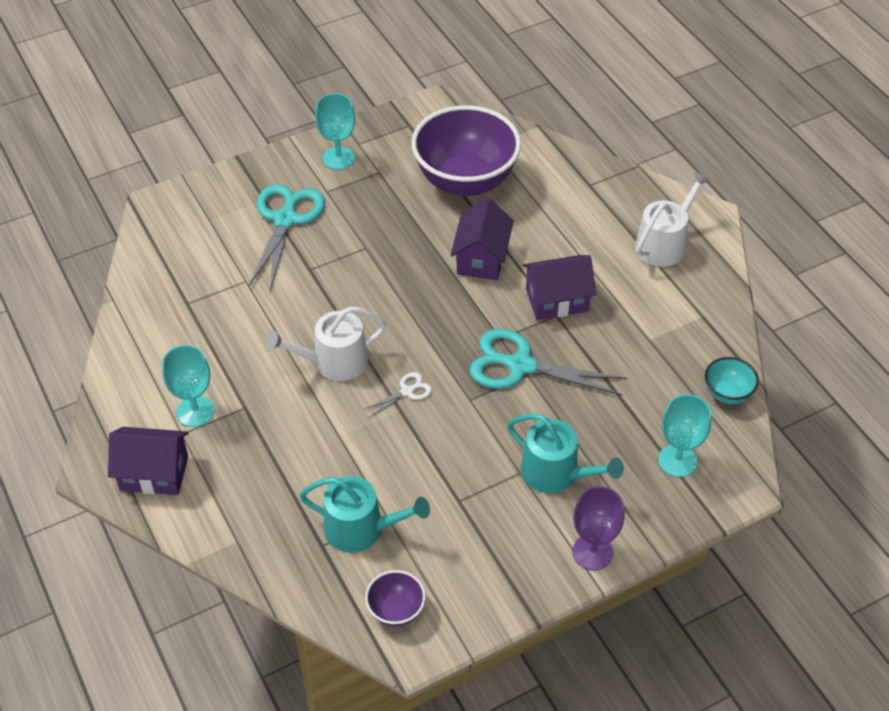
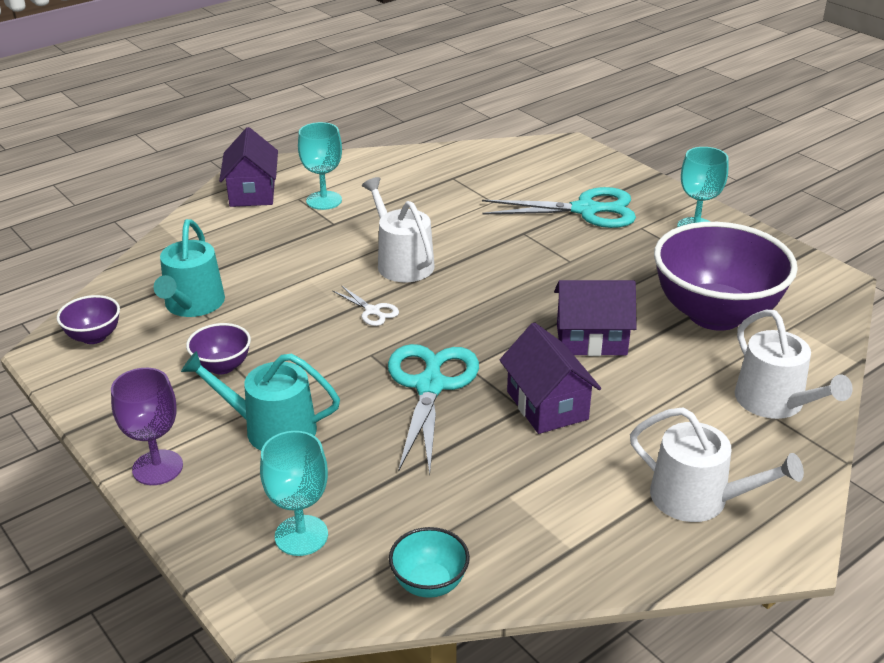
camera: 80 degrees right, 15 degrees down
turquoise watering can [507,413,624,493] -> turquoise watering can turned 75 degrees clockwise [181,351,340,450]
none -> purple bowl [186,323,251,374]
none -> white watering can [735,310,853,419]

